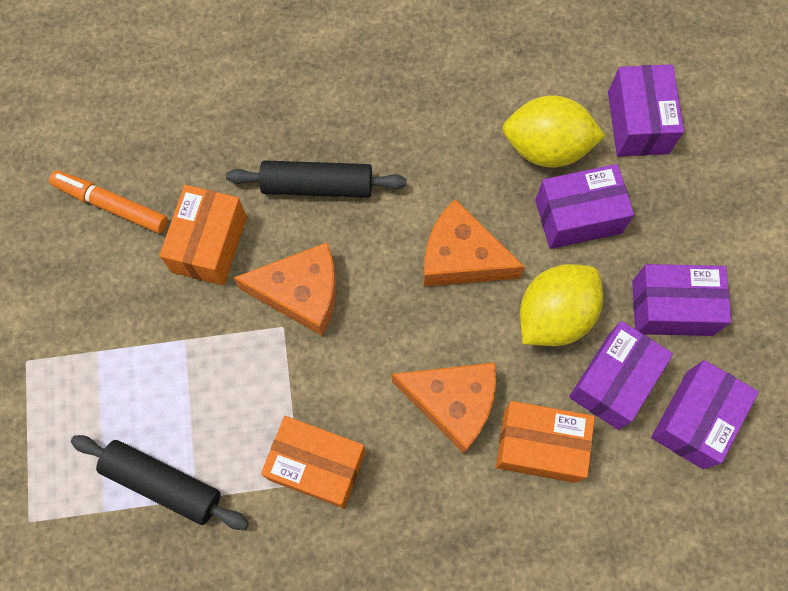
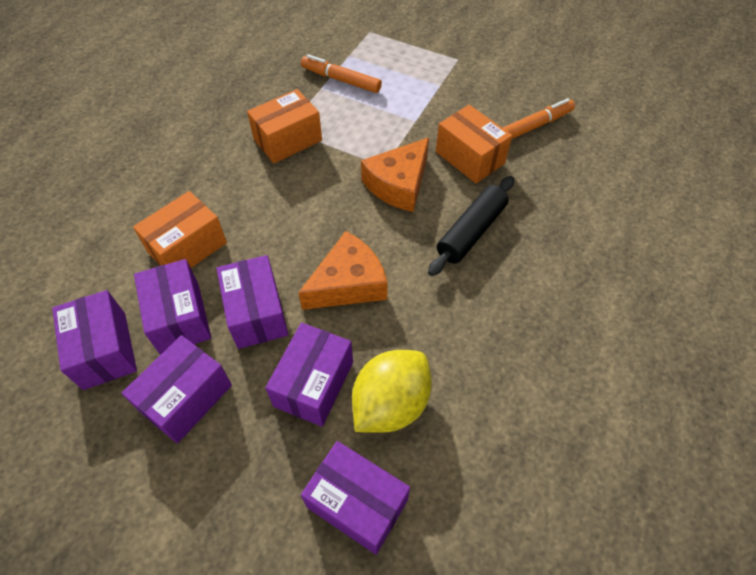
camera: 125 degrees right, 15 degrees down
black rolling pin [71,435,249,530] -> orange marker [301,54,382,93]
orange cheese [392,363,496,454] -> none
yellow lemon [520,264,603,346] -> purple box [216,255,288,349]

